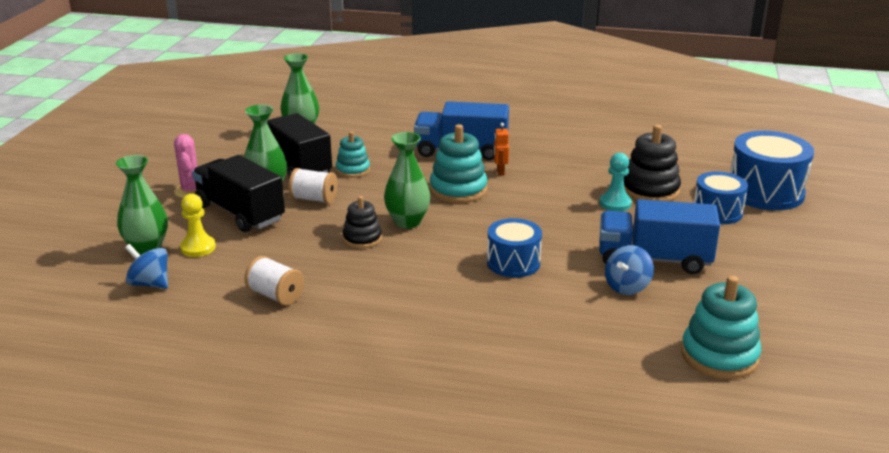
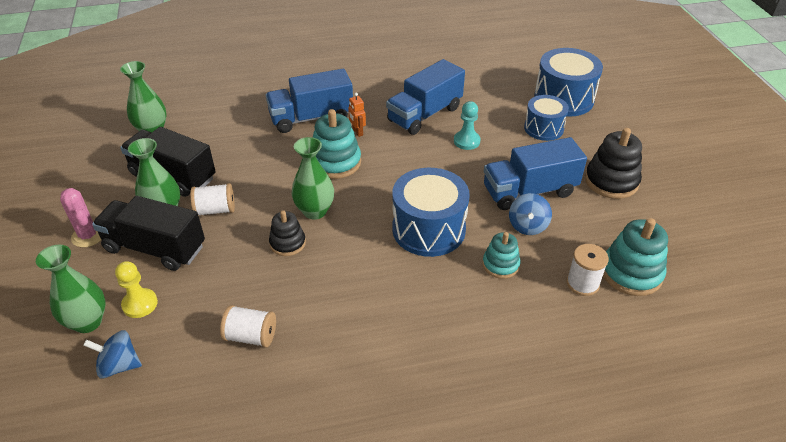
camera: 25 degrees left, 15 degrees up
turquoise stacking toy [336,131,370,178] -> turquoise stacking toy moved to [482,232,520,279]
blue drum [487,218,542,278] -> blue drum [392,168,470,257], size x1.58
black stacking toy [624,125,681,201] -> black stacking toy moved to [585,128,642,199]
none -> blue truck [386,59,465,135]
none -> white spool [566,244,609,296]

